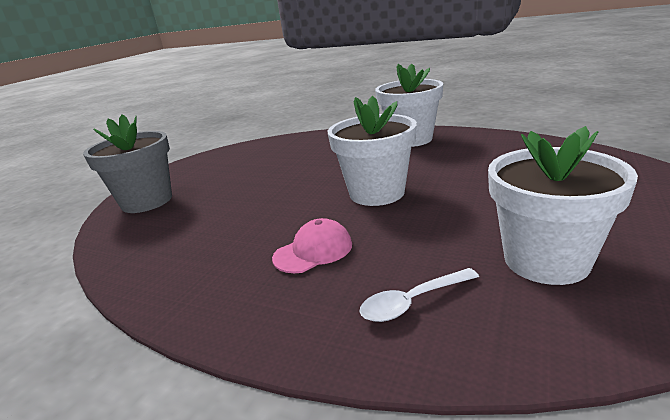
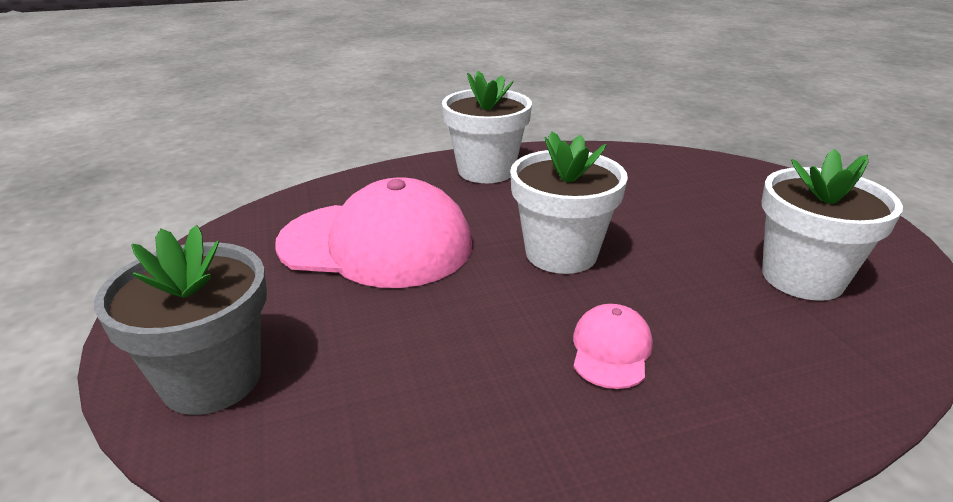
camera: 45 degrees left, 5 degrees up
white spoon [359,268,479,322] -> none
none -> pink cap [275,178,472,288]

